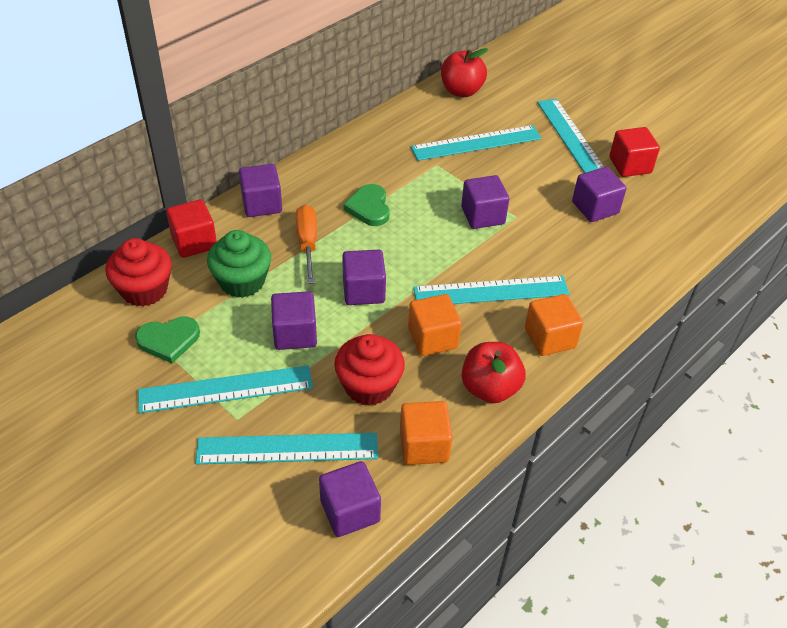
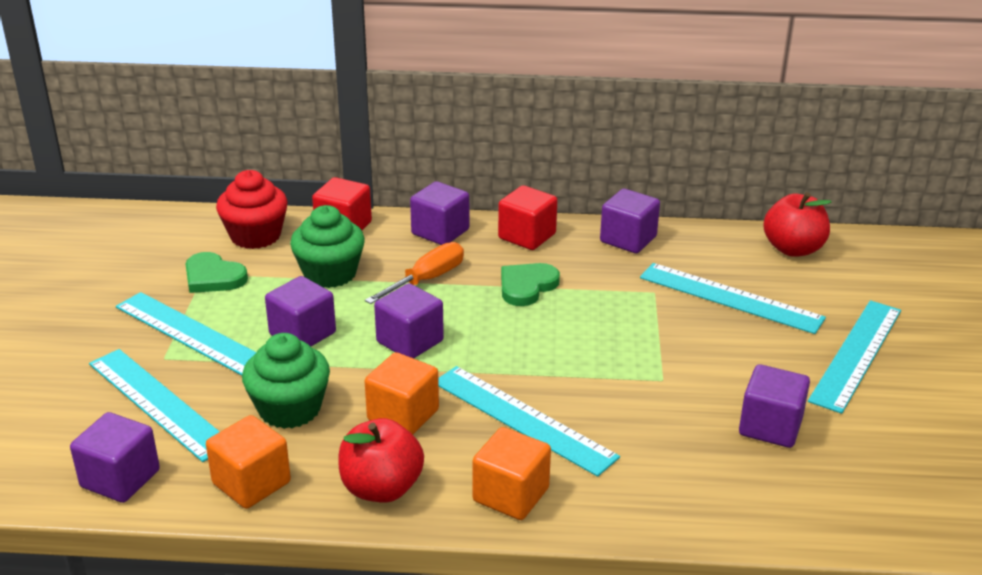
camera: 50 degrees right, 15 degrees down
red cupcake [334,334,405,406] -> green cupcake [242,333,330,429]
purple cube [461,175,509,229] -> purple cube moved to [600,189,660,253]
red cube [609,127,660,177] -> red cube moved to [498,185,557,250]

